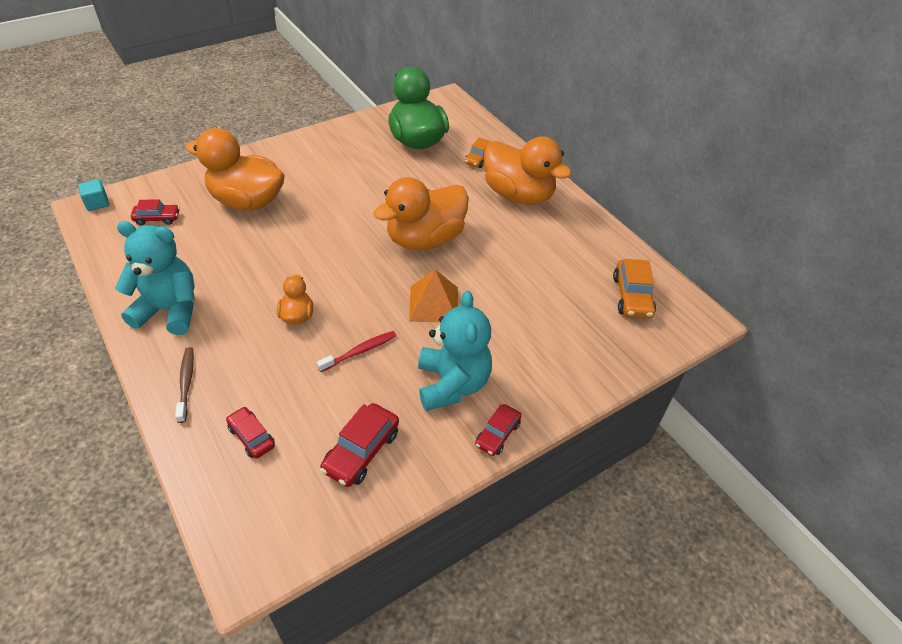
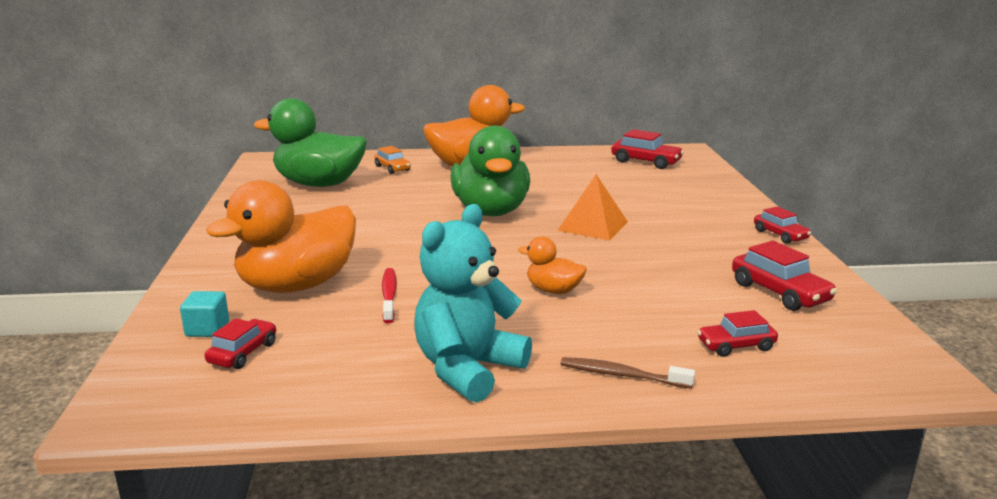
camera: 60 degrees left, 25 degrees down
turquoise cube [78,179,109,211] -> turquoise cube moved to [180,291,229,337]
red toothbrush [317,331,396,372] -> red toothbrush moved to [382,268,397,323]
orange duck [373,177,469,250] -> green duck [450,126,530,216]
turquoise teddy bear [418,290,492,411] -> none
orange car [613,259,656,319] -> red car [611,129,684,169]

